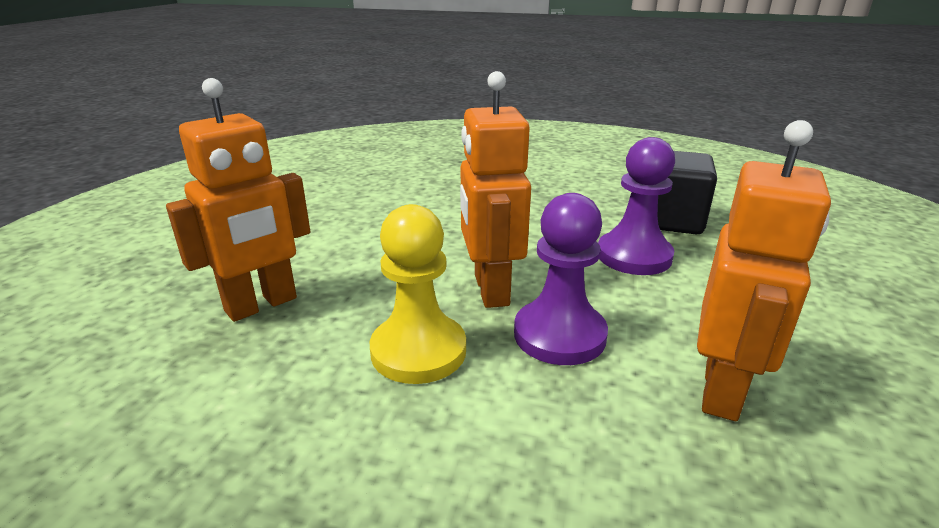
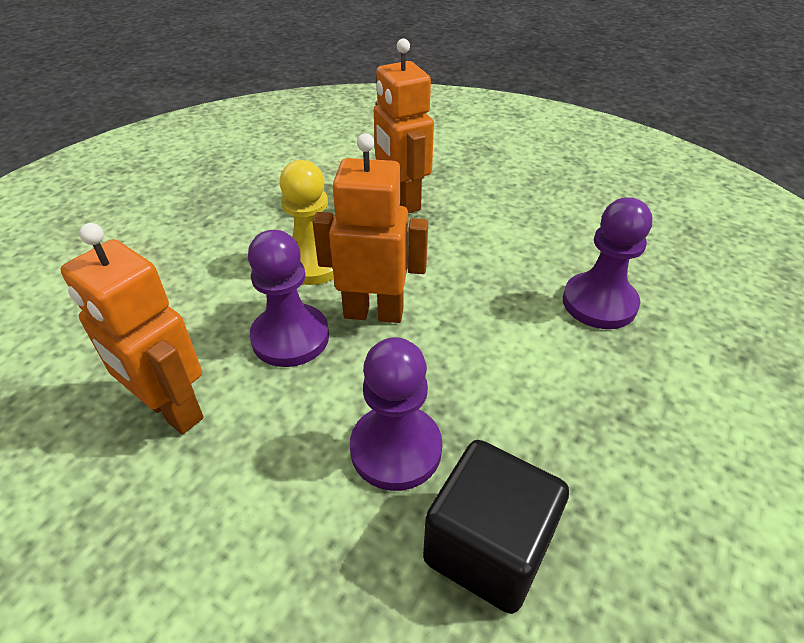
camera: 105 degrees right, 15 degrees up
none -> purple pawn [563,197,652,329]

